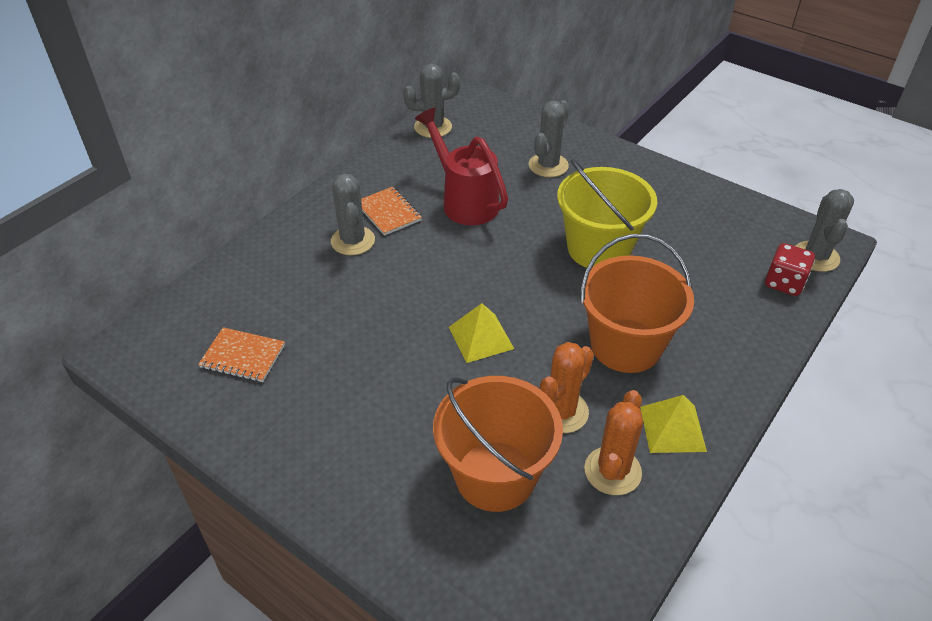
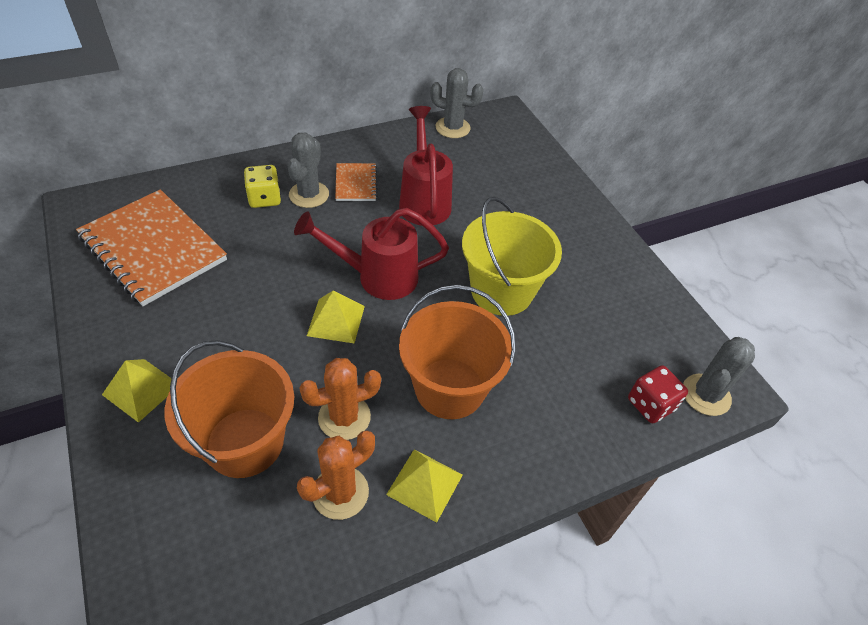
camera: 25 degrees right, 5 degrees up
orange notebook [198,327,285,382] -> orange notebook [76,189,227,306], size x2.09
grey cactus [529,100,569,177] -> none
none -> yellow pyramid [102,359,172,423]
none -> yellow dice [244,165,281,208]
none -> red watering can [294,208,449,300]

